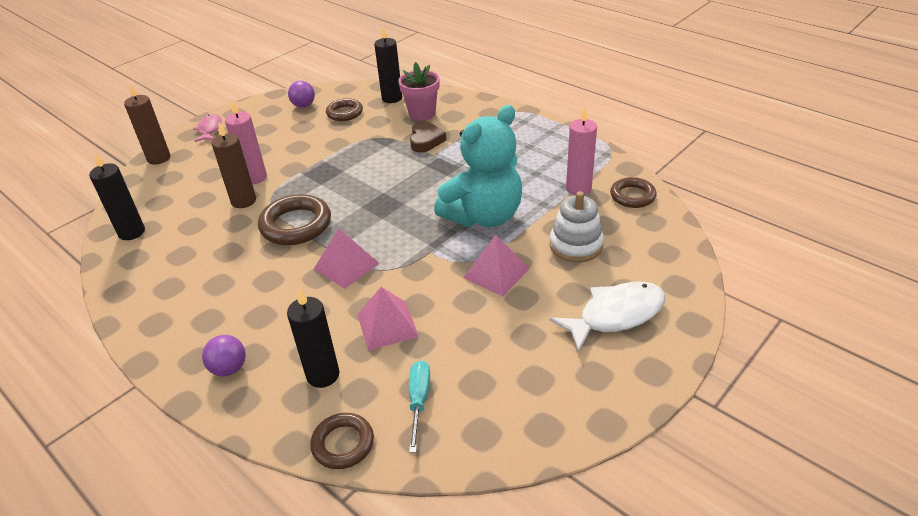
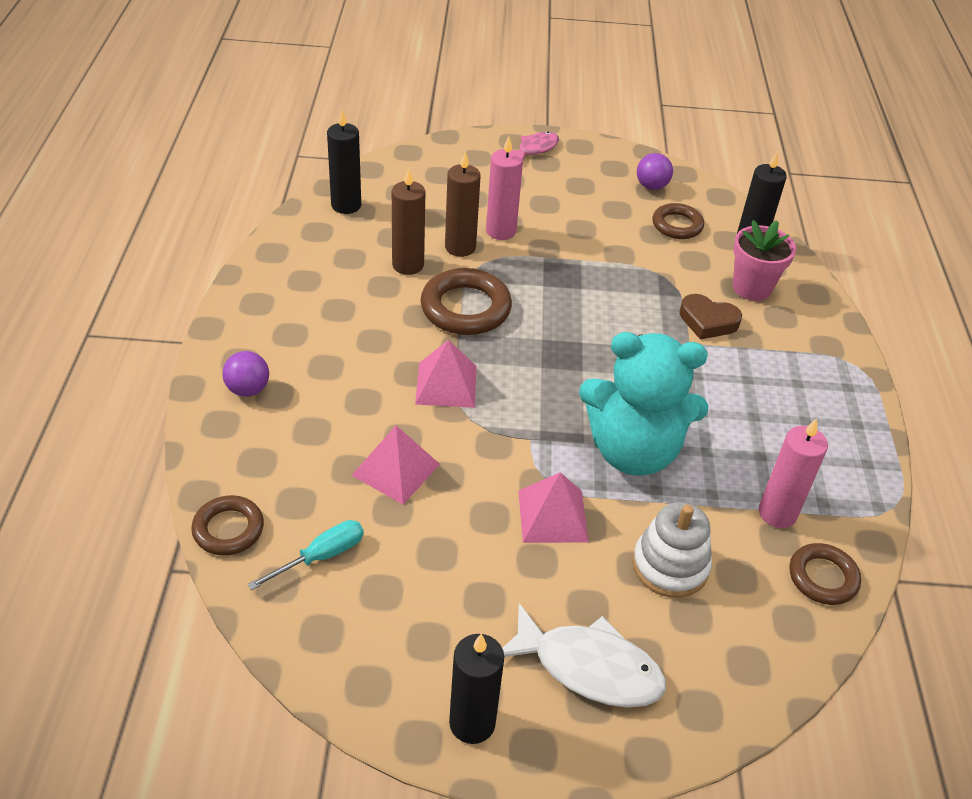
camera: 45 degrees right, 5 degrees up
brown candle [124,84,170,165] -> brown candle moved to [392,168,426,275]
black candle [287,288,339,388] -> black candle moved to [449,634,504,744]
brown heart [410,121,446,152] -> brown heart turned 60 degrees clockwise [679,294,742,340]

